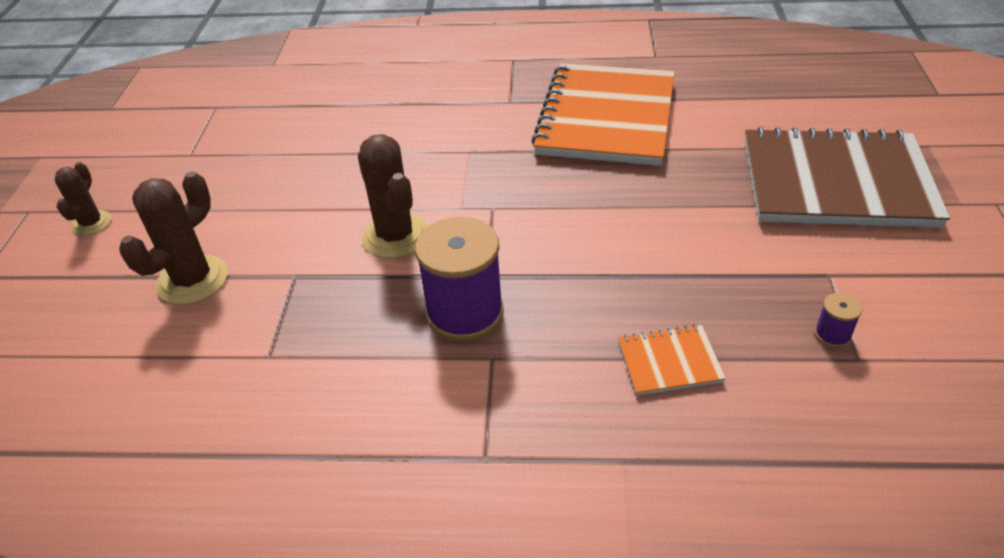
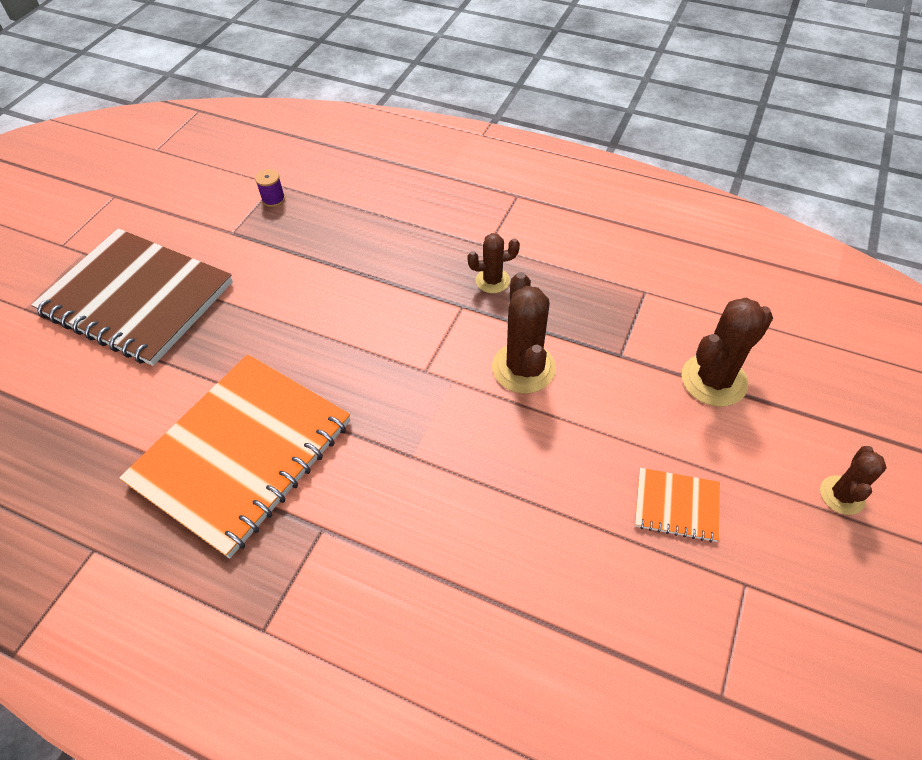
camera: 160 degrees left, 10 degrees up
purple spool [415,217,504,342] -> brown cactus [467,233,520,293]
orange notebook [618,325,726,396] -> orange notebook moved to [635,468,720,542]

